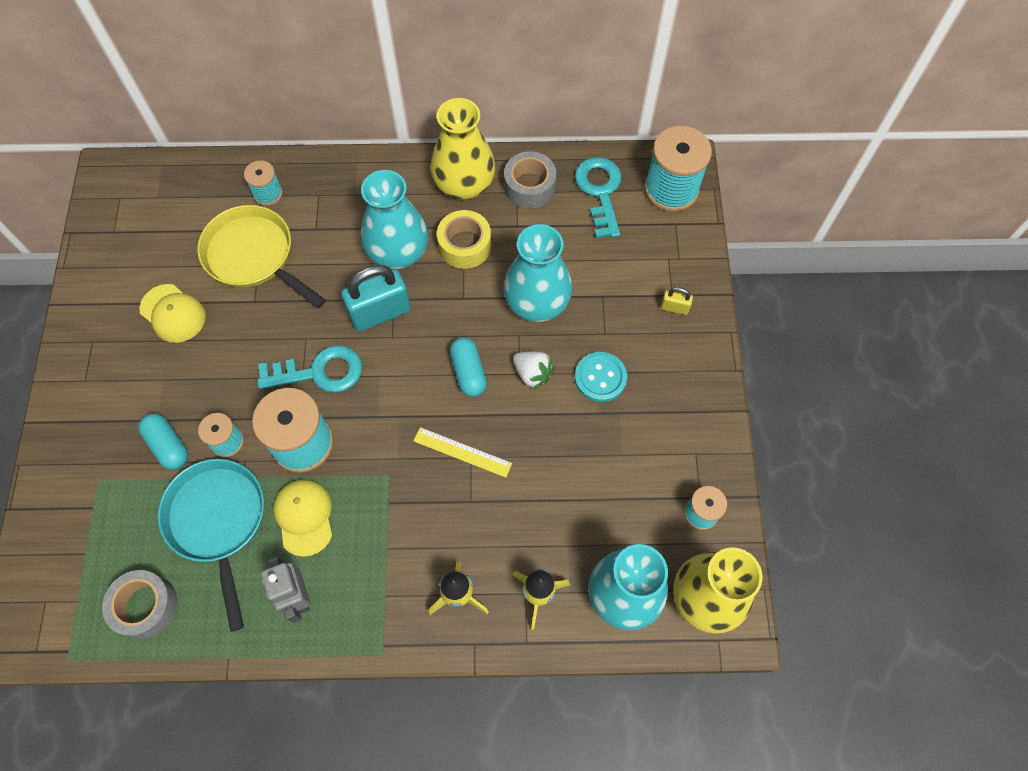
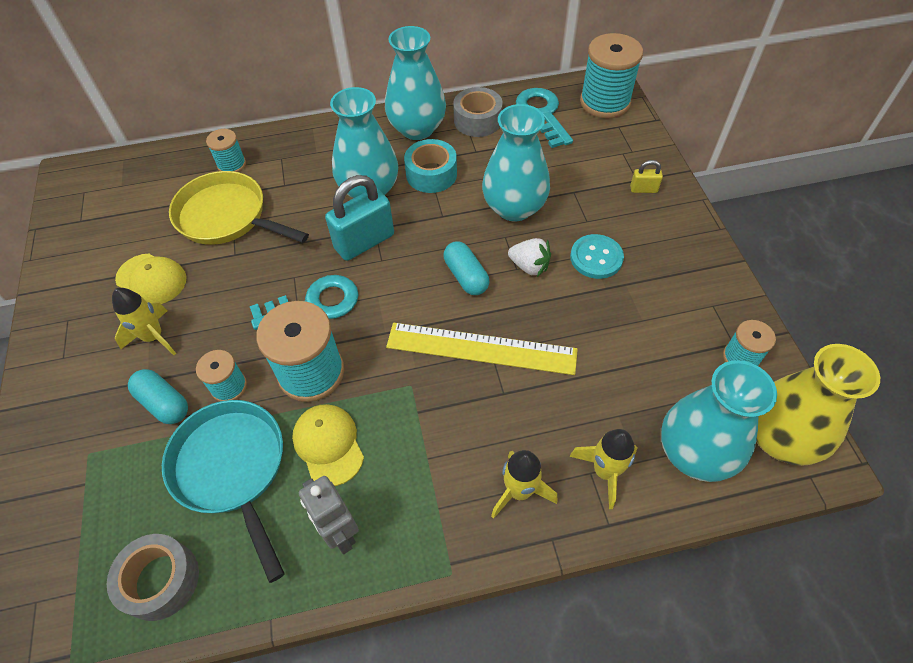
camera: 10 degrees left, 10 degrees down
yellow ruler [414,427,512,478] -> yellow ruler [386,323,578,375], size x1.77
yellow vase [431,98,495,200] -> turquoise vase [385,26,446,140]
yellow tape [437,210,491,269] -> turquoise tape [404,139,457,193]
none -> yellow rocket [112,288,176,355]

